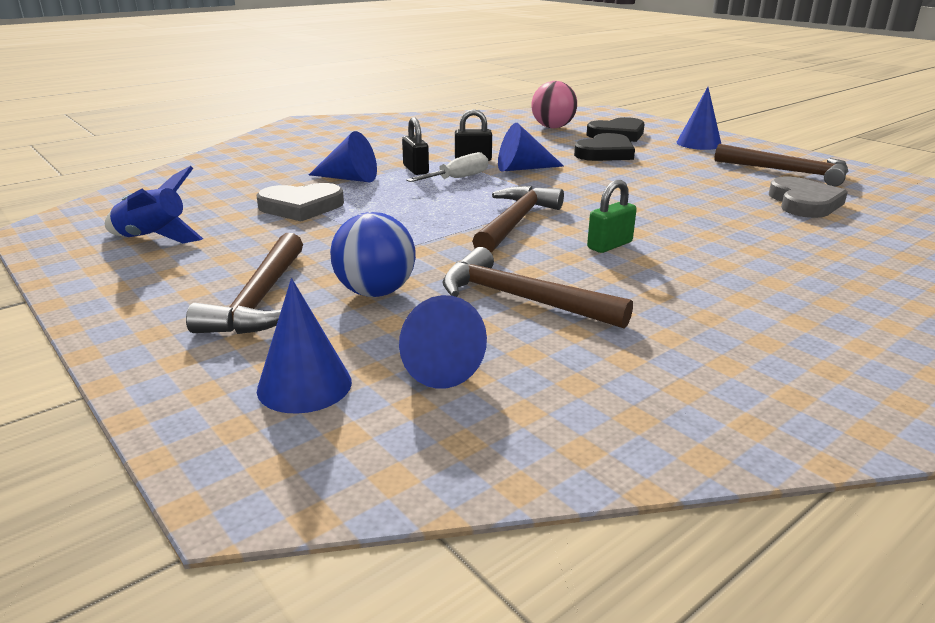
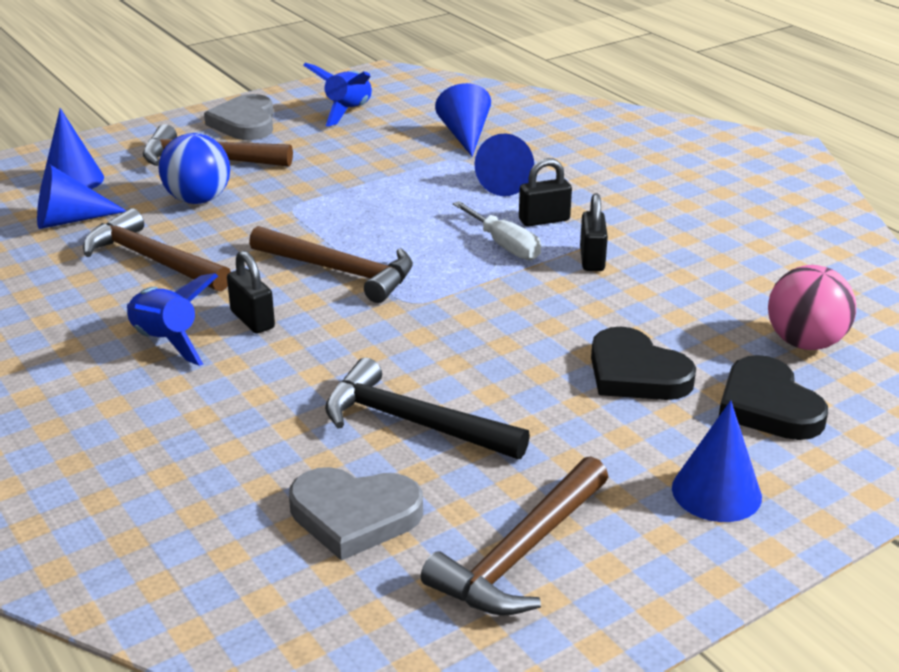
camera: 95 degrees right, 5 degrees up
grey heart [256,183,344,221] -> grey heart moved to [204,94,273,140]
brown hammer [442,247,633,329] -> brown hammer turned 90 degrees counterclockwise [83,208,231,292]
blue cone [498,123,564,172] -> blue cone moved to [435,83,491,157]
green padlock [587,180,637,253] -> black padlock [227,251,275,334]
none -> blue rocket [127,273,218,366]
none -> black hammer [325,358,530,459]

